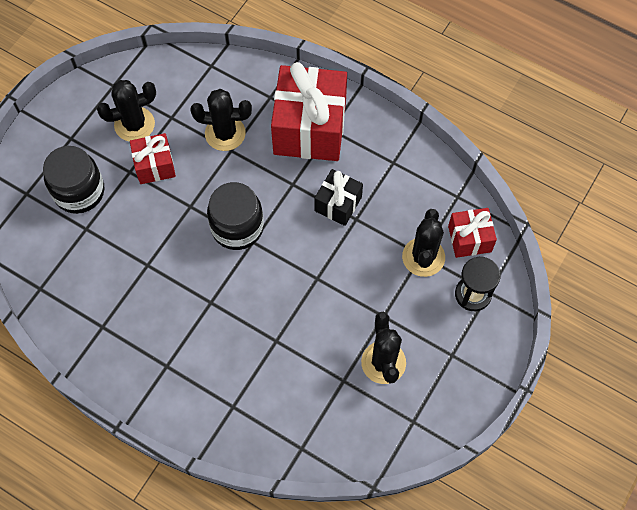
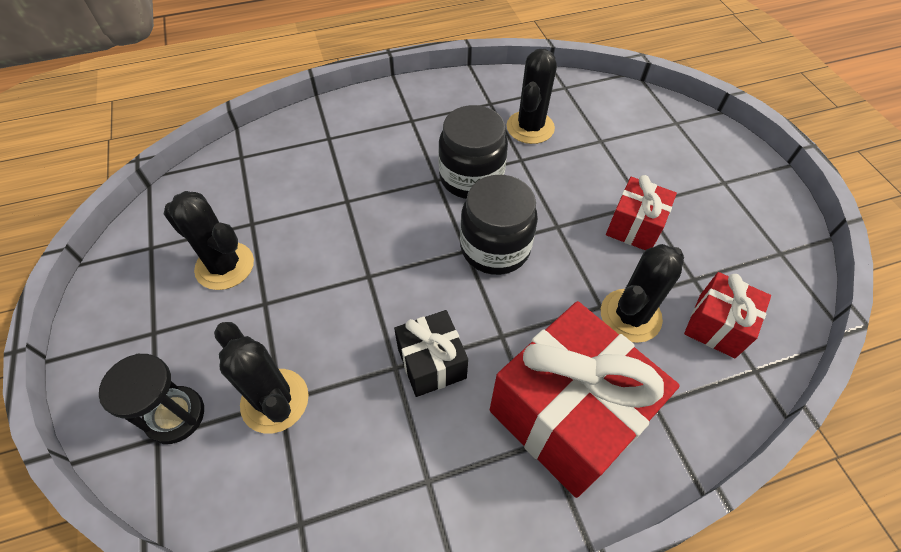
camera: 130 degrees right, 10 degrees down
black jar [43,146,104,214] -> black jar moved to [438,105,508,199]
black cactus [97,80,156,142] -> black cactus moved to [507,49,557,144]
red gift [448,208,497,258] -> red gift moved to [684,272,771,358]

